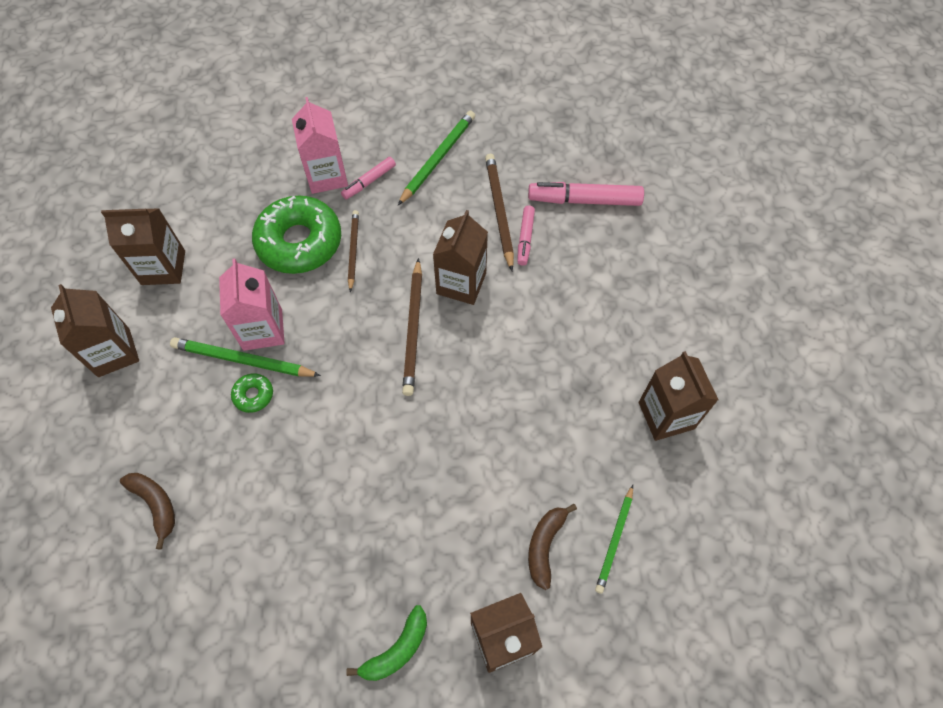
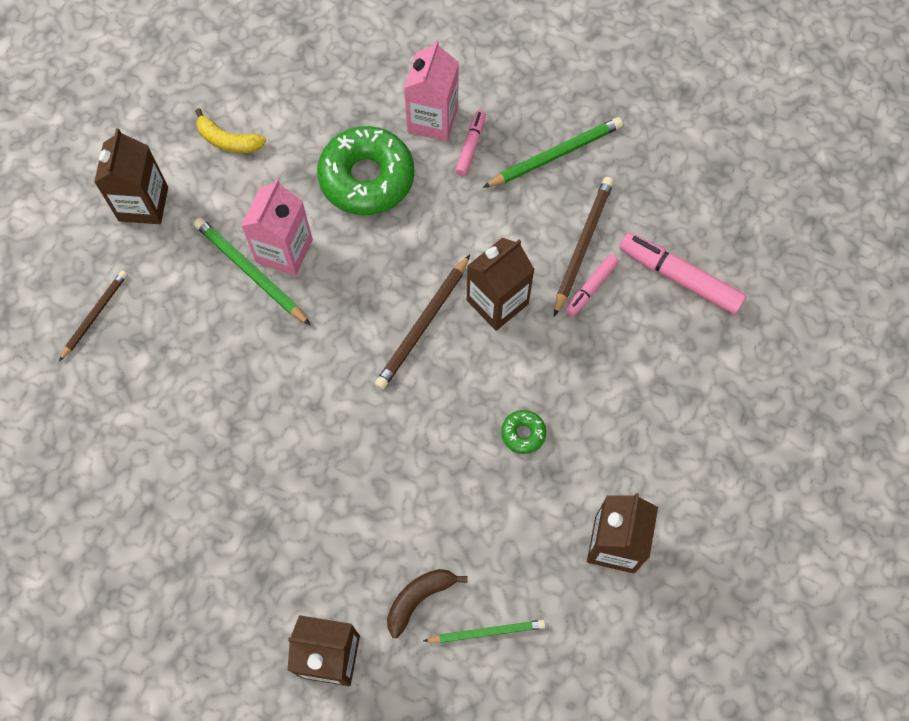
camera: 30 degrees right, 5 degrees up
brown carton [101,208,185,285] -> yellow banana [195,108,266,153]
brown banana [120,473,175,550] -> none
green donut [231,374,273,413] -> green donut moved to [501,410,546,454]
pink marker [341,157,396,199] -> pink marker turned 120 degrees clockwise [455,110,486,176]
green banana [346,605,427,681] -> none
brown pencil [348,210,359,292] -> brown pencil moved to [59,271,127,361]
green pencil [595,485,633,594] -> green pencil turned 150 degrees counterclockwise [424,620,546,643]

